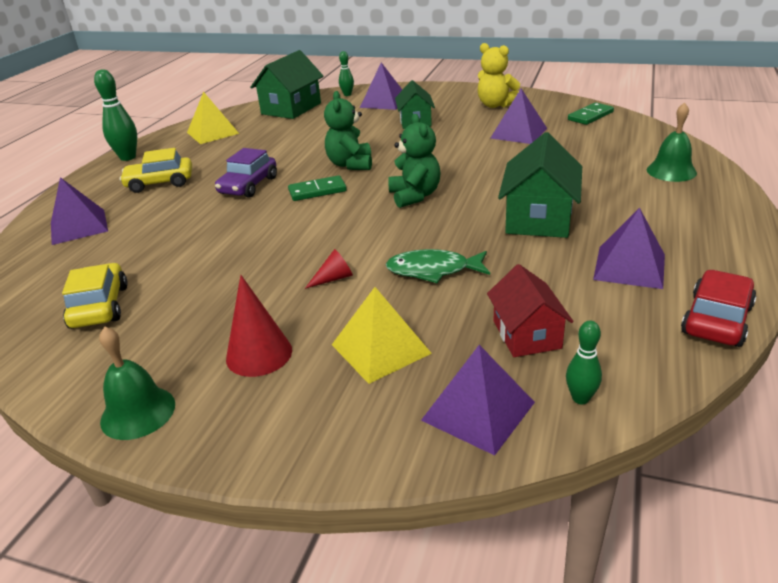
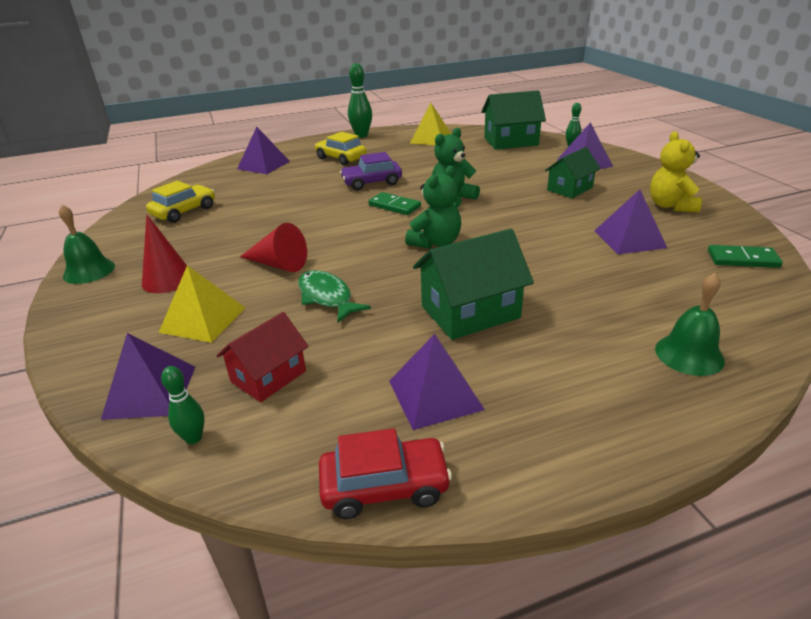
camera: 50 degrees right, 0 degrees up
red cone [305,249,353,289] -> red cone [240,223,307,272], size x1.78

